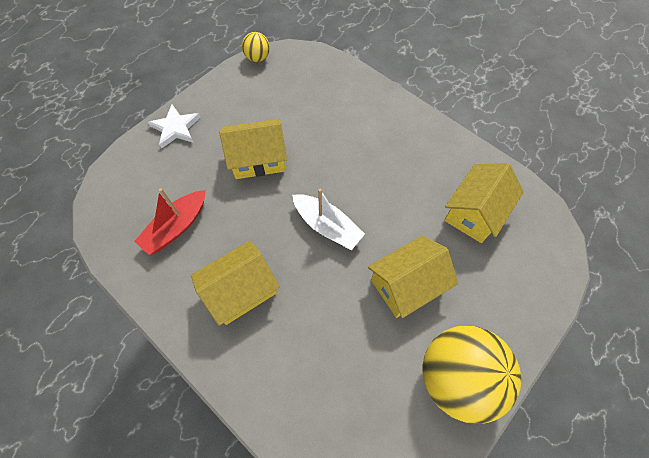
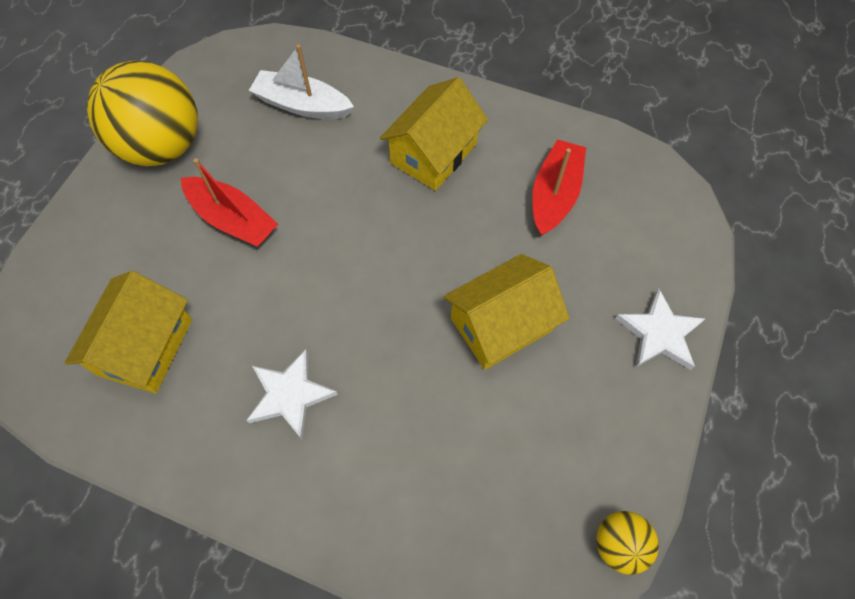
camera: 160 degrees right, 0 degrees up
white boat [292,189,365,250] -> white boat moved to [249,45,354,119]
yellow house [368,236,458,318] -> red boat [181,158,278,247]
none -> white star [246,349,338,439]

